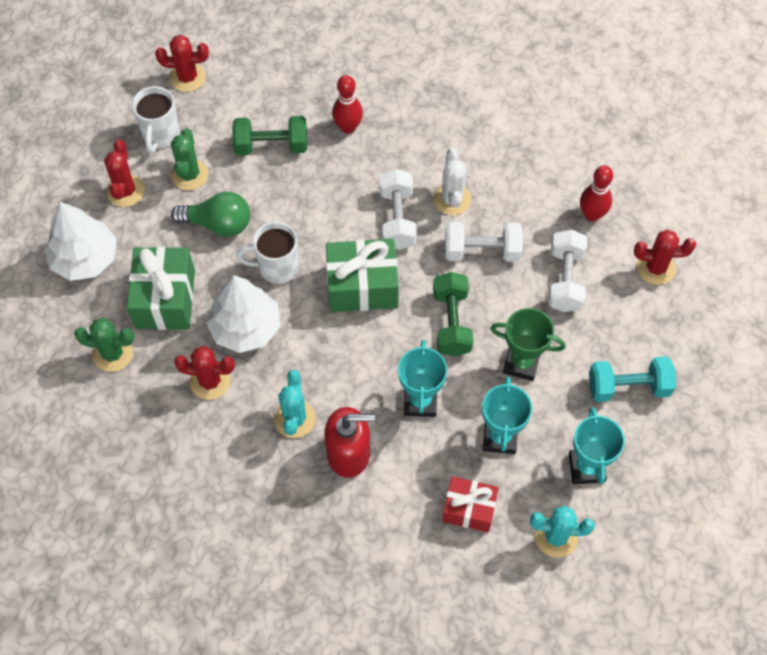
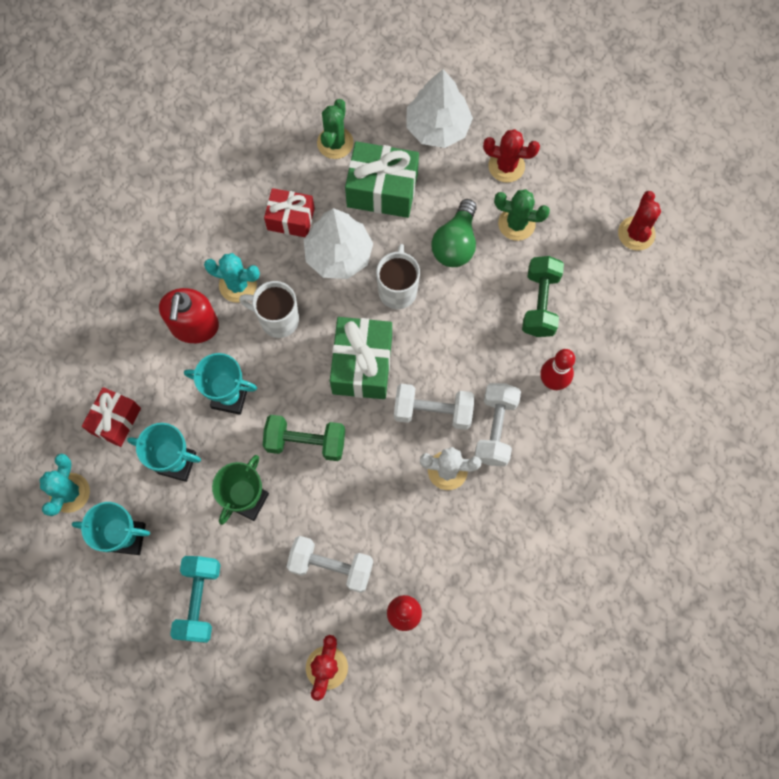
camera: 100 degrees right, 10 degrees up
white mug [132,86,180,153] -> white mug moved to [239,281,299,338]
red cactus [174,346,235,400] -> red gift [264,188,315,237]
white dumbbell [445,222,523,262] -> white dumbbell moved to [474,383,521,467]

